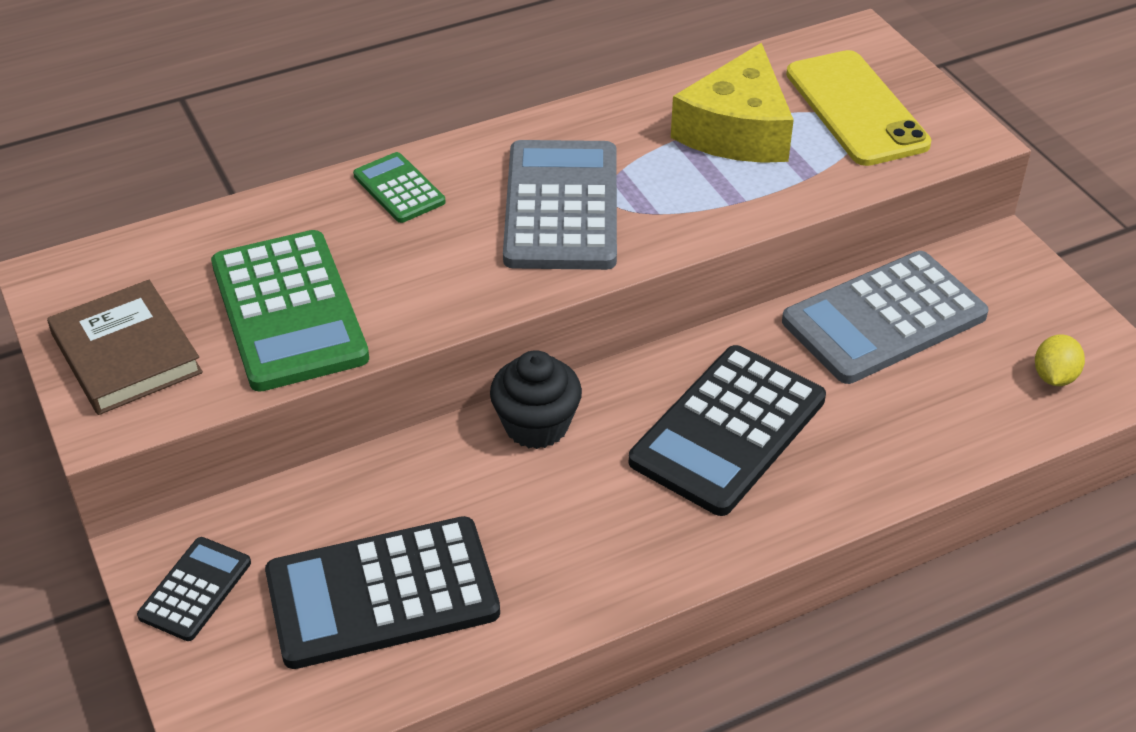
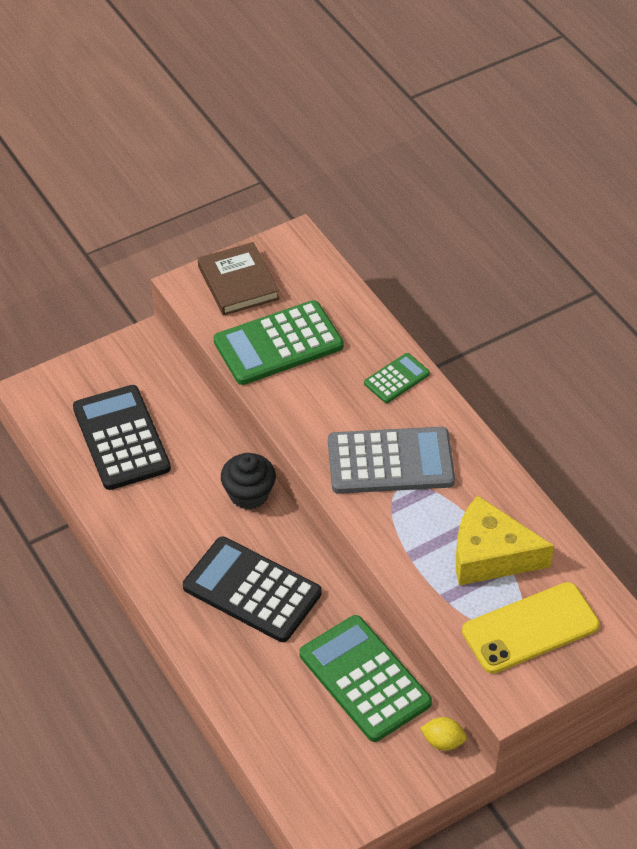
camera: 85 degrees right, 5 degrees up
brown book [47,280,203,415] -> brown book turned 75 degrees counterclockwise [198,242,280,316]
black calculator [137,537,251,641] -> none
grey calculator [782,251,989,384] -> green calculator [300,615,432,742]
yellow lemon [1035,334,1085,386] -> yellow lemon moved to [420,717,467,750]

